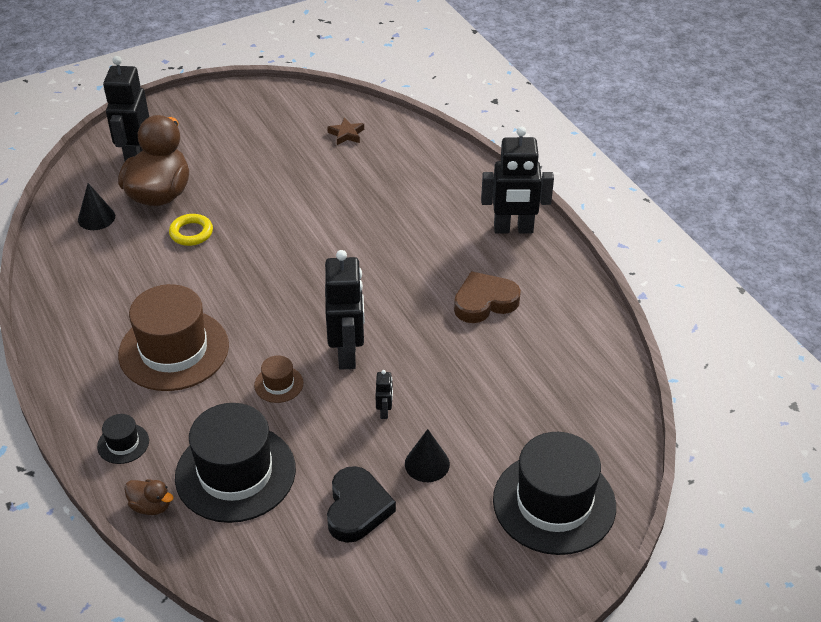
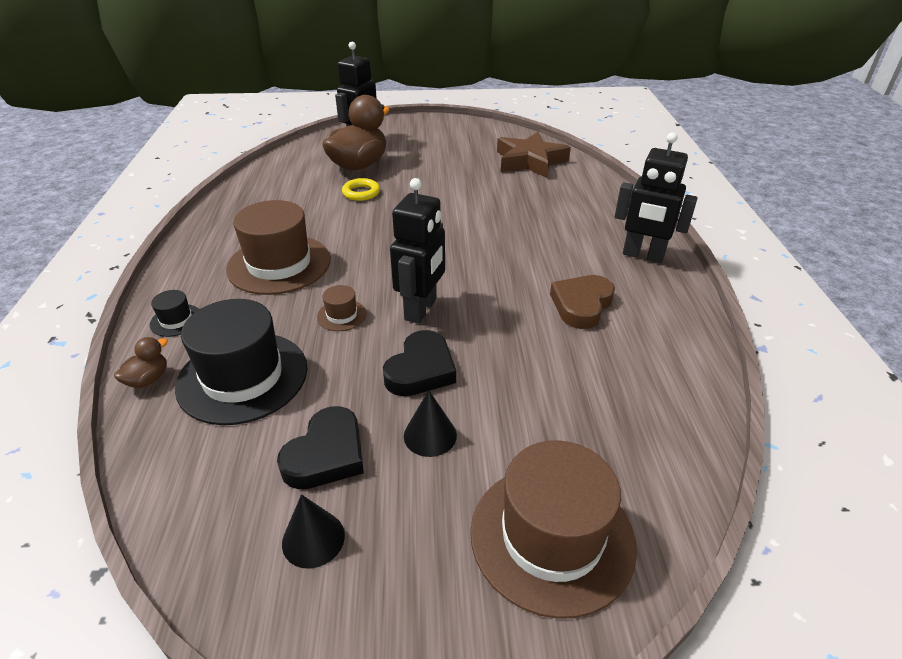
camera: 25 degrees right, 5 degrees down
black cone [78,183,115,230] -> black cone moved to [282,494,345,569]
brown duck [124,479,174,515] -> brown duck turned 105 degrees counterclockwise [114,337,168,388]
brown star [327,117,364,145] -> brown star [497,132,571,178], size x2.31
black robot [375,370,393,419] -> black heart [383,330,456,396]
brown heart [454,271,521,323] -> brown heart turned 60 degrees counterclockwise [550,275,615,329]
black hat [493,432,616,555] -> brown hat [470,440,637,619]

